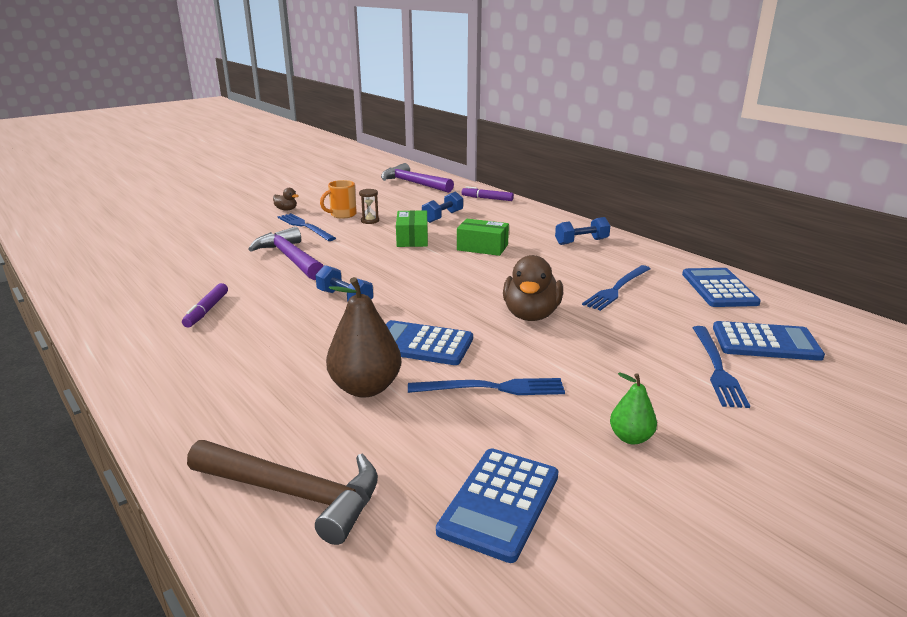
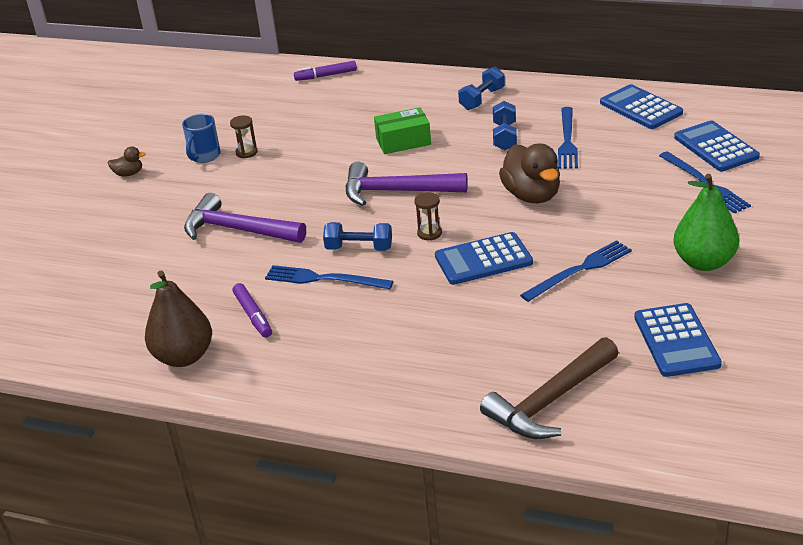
camera: 30 degrees left, 10 degrees up
brown hammer [187,440,378,545] -> brown hammer turned 150 degrees clockwise [480,337,619,439]
blue fork [278,213,336,241] -> blue fork moved to [265,265,393,289]
orange mug [320,180,357,219] -> blue mug [182,114,221,163]
brown pear [326,277,401,397] -> brown pear moved to [145,271,212,367]
purple hammer [381,163,454,193] -> purple hammer moved to [346,162,468,206]
green box [396,210,428,247] -> none
blue dumbbell [422,191,463,223] -> blue dumbbell moved to [493,101,517,150]
green pear [610,372,657,445] -> green pear [674,174,739,271], size x1.82
blue calculator [713,321,825,361] -> blue calculator turned 90 degrees counterclockwise [674,121,760,171]
none -> brown hourglass [414,192,442,240]

